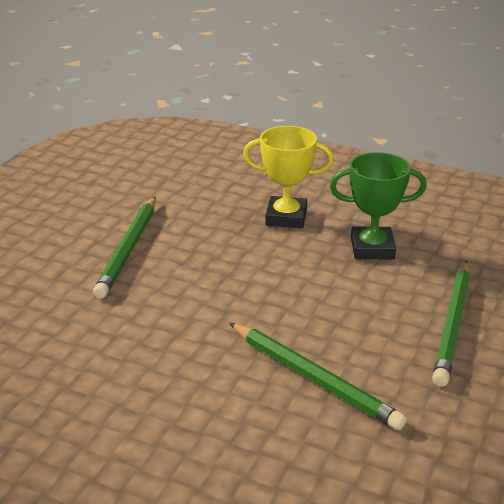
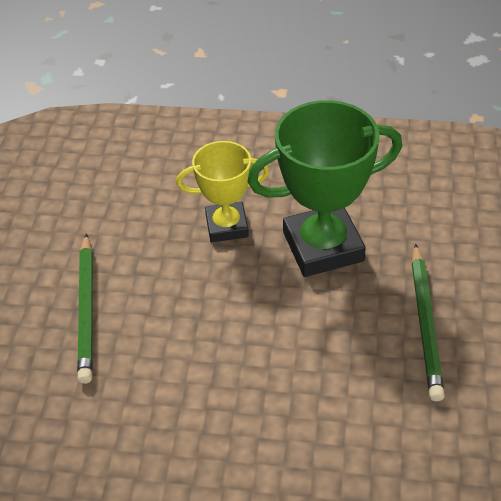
camera: 15 degrees left, 15 degrees up
green pencil [229,323,407,430] -> none
green trophy [330,152,427,259] -> green trophy [247,100,402,277], size x1.63

